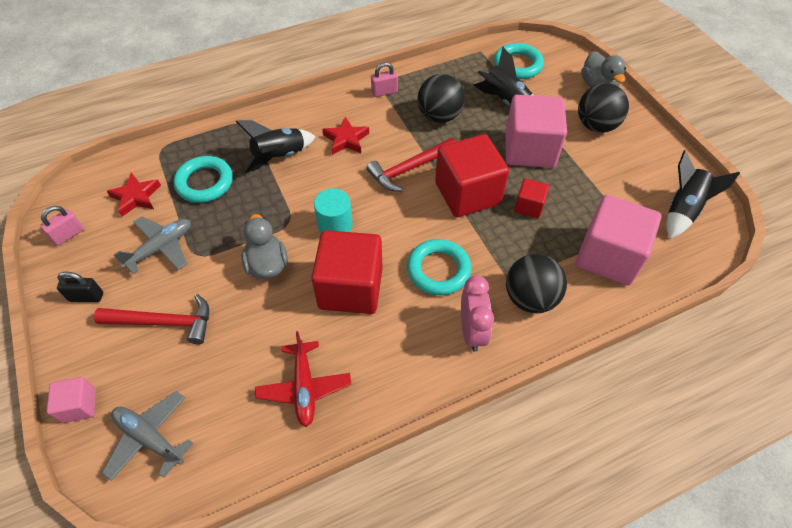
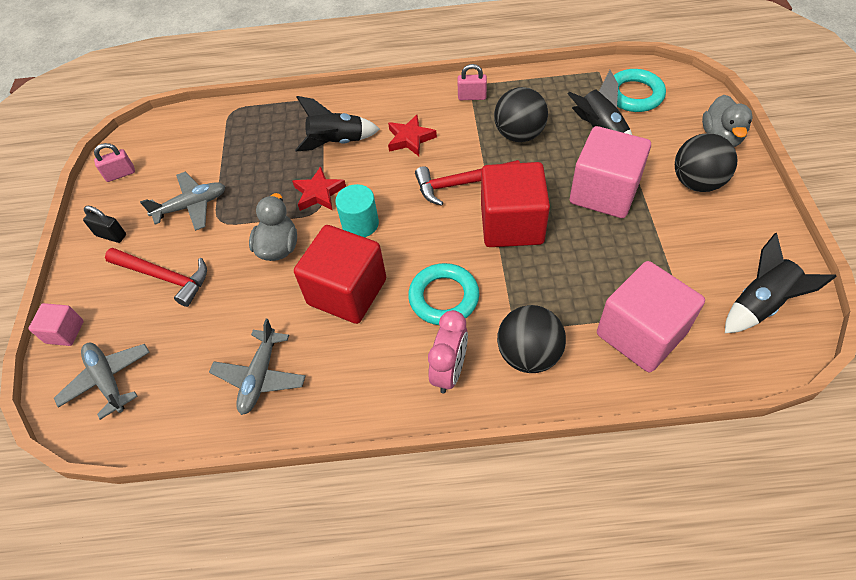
camera: 25 degrees right, 0 degrees up
red star [107,173,161,217] -> red star moved to [292,167,346,211]
turquoise ring [174,156,233,203] -> none
red plane [255,331,351,427] -> grey plane [209,319,306,415]
red cube [514,178,549,219] -> none

